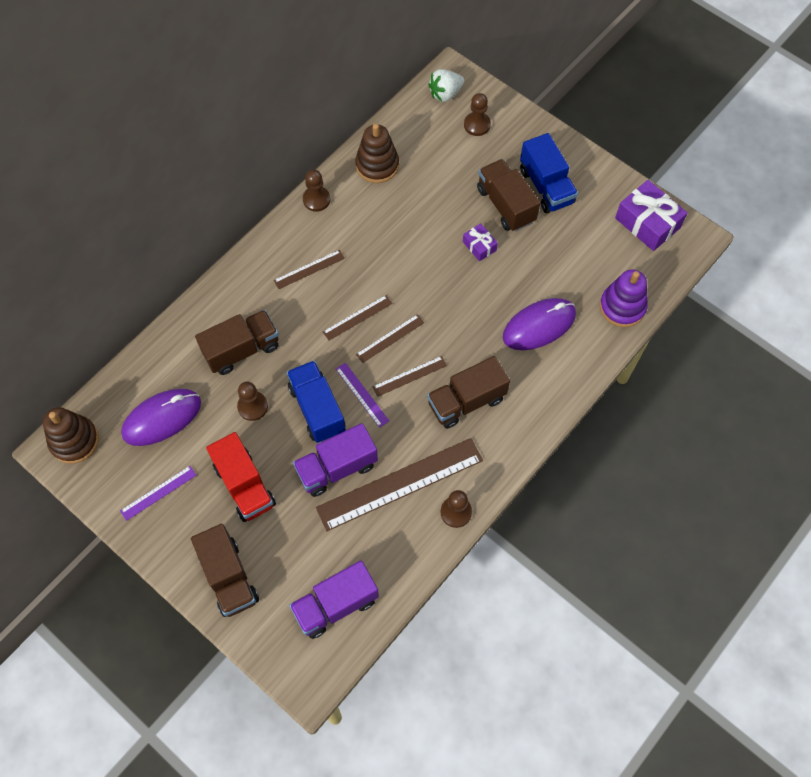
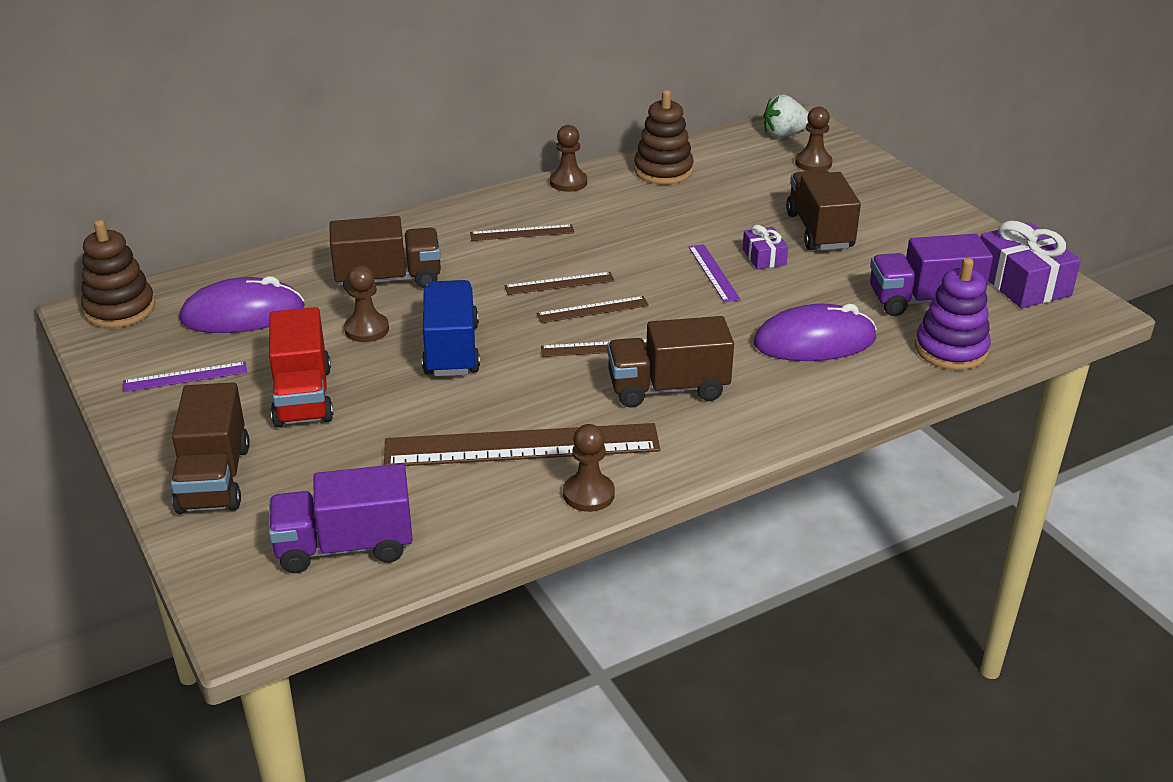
camera: 20 degrees right, 30 degrees down
purple truck [293,423,378,497] -> purple truck moved to [870,234,993,316]
purple ruler [336,363,389,428] -> purple ruler moved to [689,244,740,302]
blue truck [520,133,578,213] -> none

